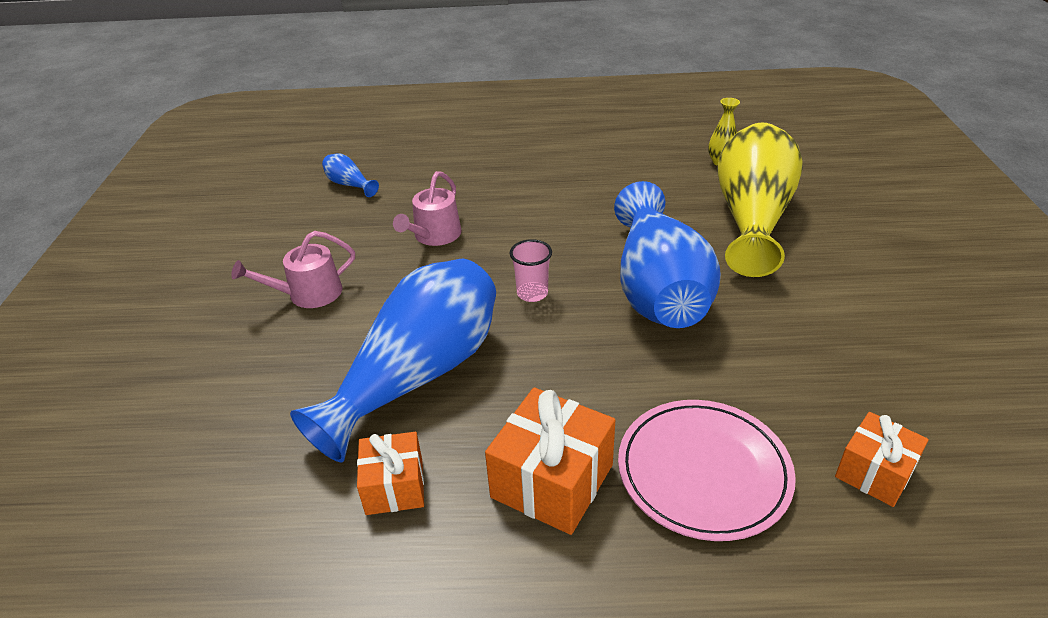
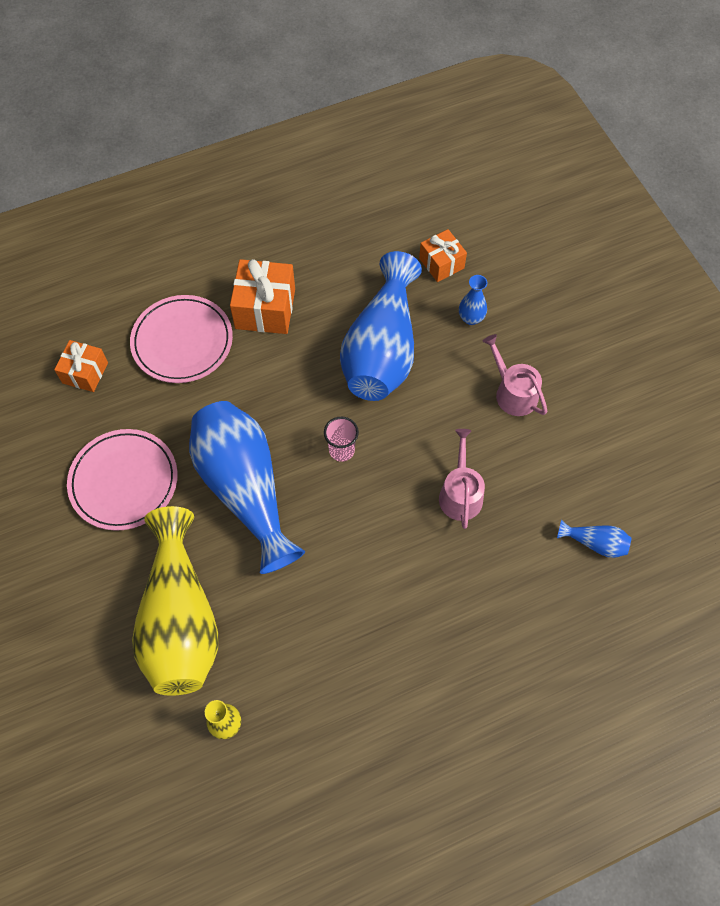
camera: 155 degrees right, 25 degrees up
pink watering can [231,231,355,308] -> pink watering can turned 75 degrees counterclockwise [483,334,548,416]
orange gift [357,432,424,515] -> orange gift moved to [419,229,467,282]
none -> pink plate [67,429,178,531]
none -> blue vase [459,275,487,325]

